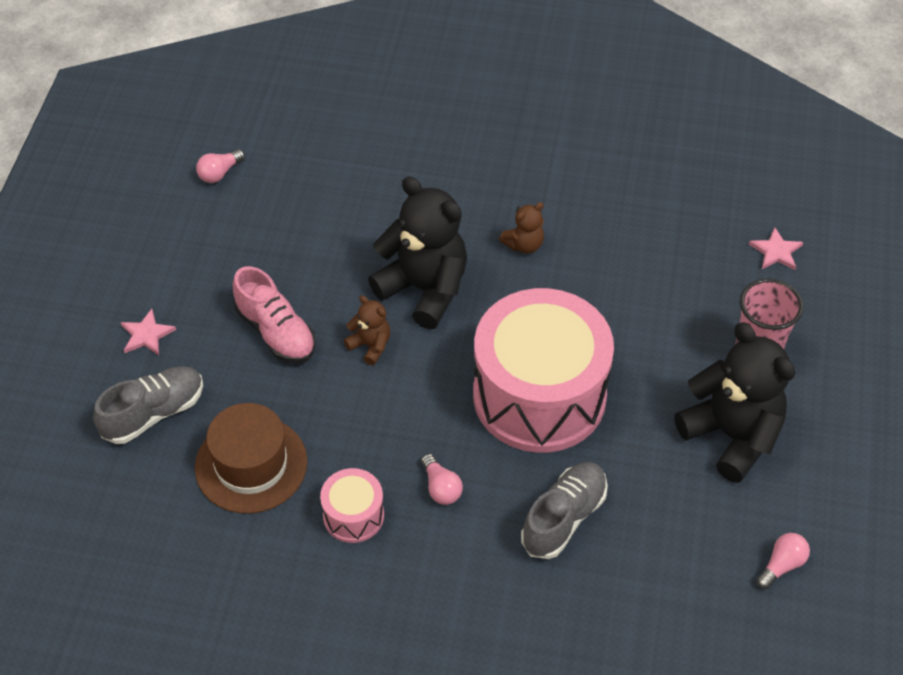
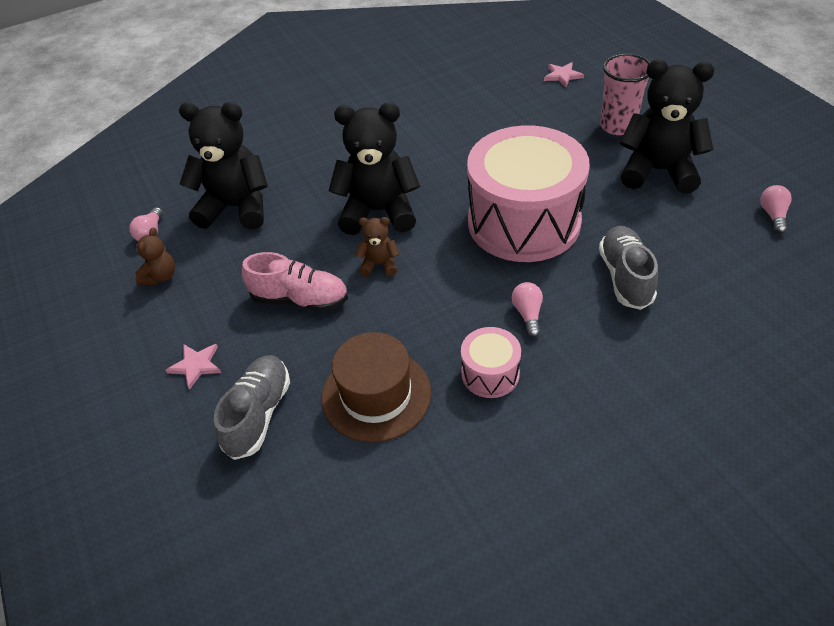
camera: 35 degrees left, 5 degrees down
pink light bulb [421,454,463,505] -> pink light bulb turned 120 degrees counterclockwise [512,282,543,337]
brown teddy bear [499,202,544,253] -> brown teddy bear moved to [135,228,175,285]
none -> black teddy bear [179,102,268,230]

